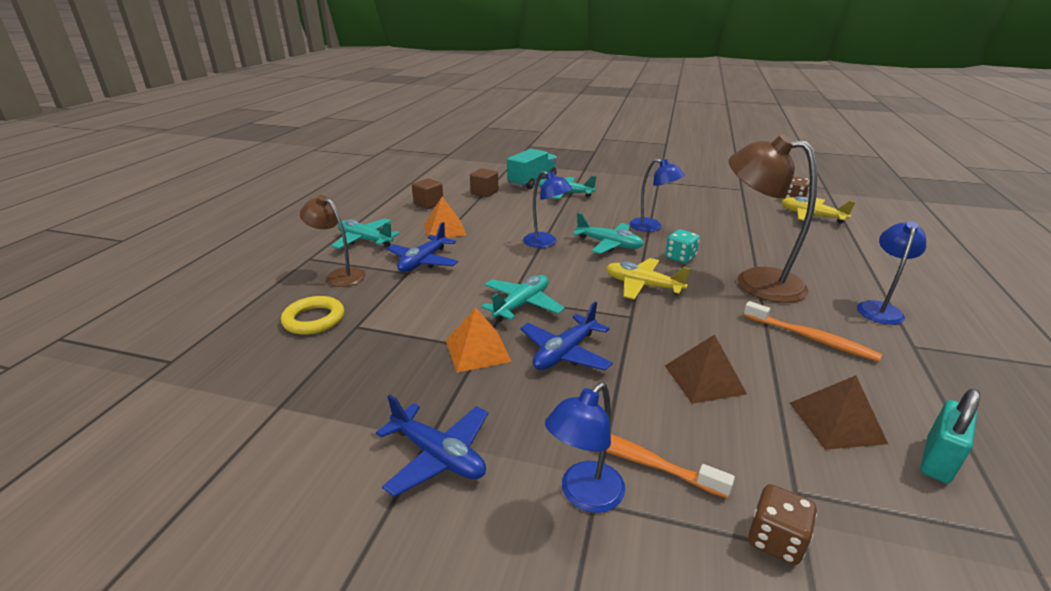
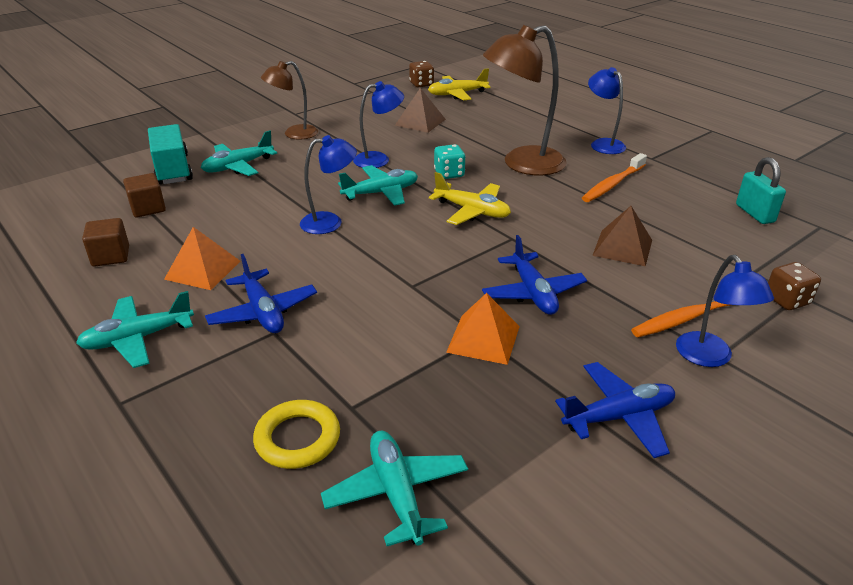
camera: 55 degrees left, 5 degrees up
brown lamp [300,195,366,287] -> brown lamp moved to [261,61,318,140]
turquoise plane [481,275,565,322] -> turquoise plane moved to [321,431,468,546]
yellow plane [606,258,691,300] -> yellow plane turned 120 degrees counterclockwise [429,172,511,225]
orange toothbrush [743,301,882,362] -> orange toothbrush turned 150 degrees clockwise [582,153,647,202]
brown pyramid [790,375,888,450] -> brown pyramid moved to [395,88,446,133]

